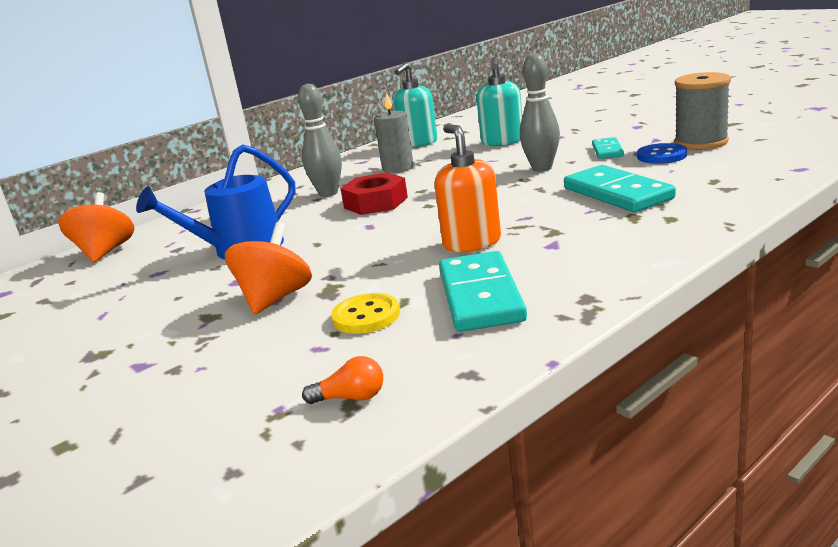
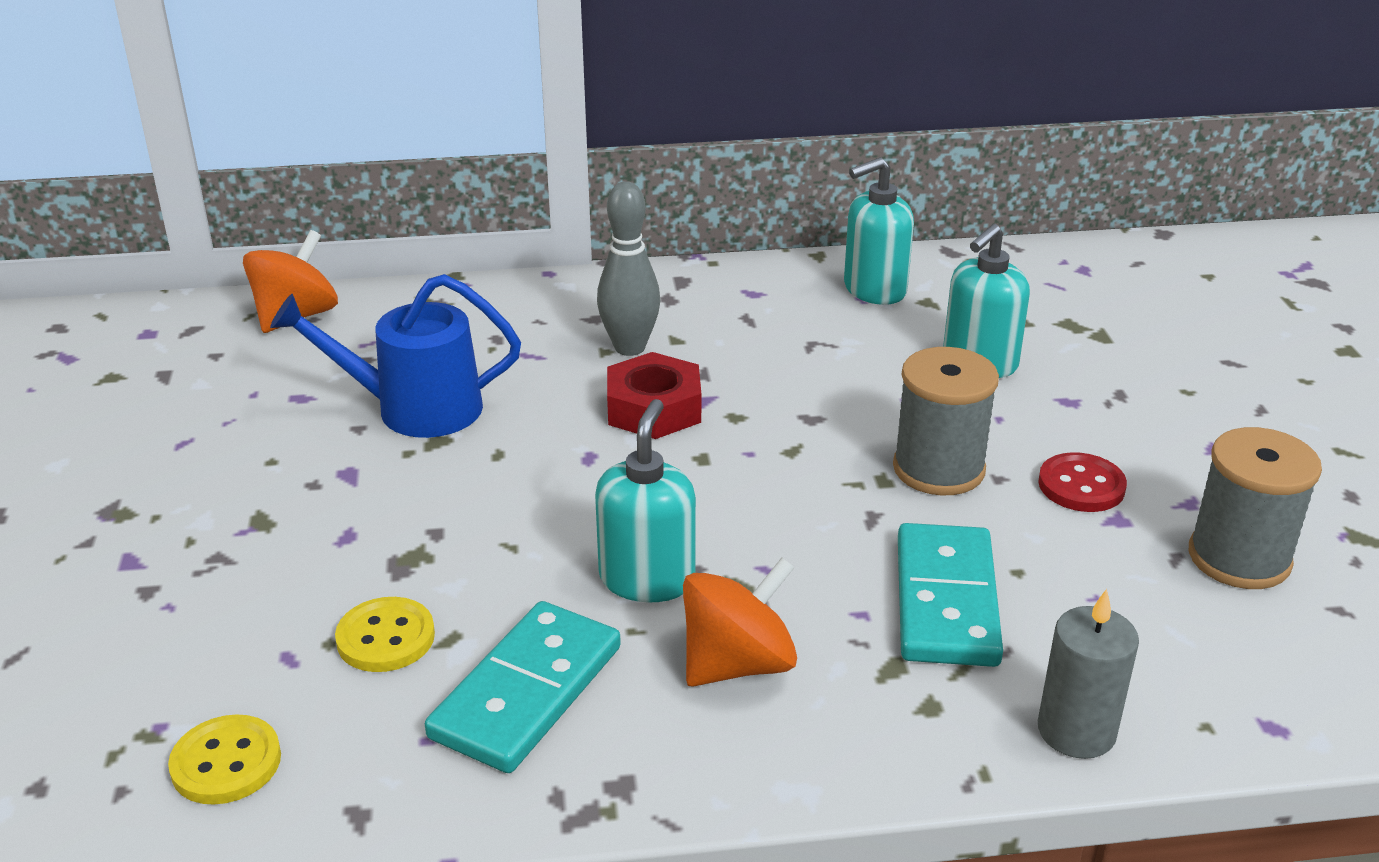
camera: 30 degrees right, 10 degrees up
orange spinning top [225,222,312,315] -> orange spinning top moved to [683,557,797,687]
orange light bulb [302,356,383,404] -> yellow button [168,714,281,805]
grey candle [374,92,414,173] -> grey candle moved to [1038,589,1139,759]
orange soap dispenser [435,124,501,252] -> turquoise soap dispenser [595,399,696,602]
grey bowling pin [520,53,560,172] -> grey spool [893,347,999,495]
turquoise domino [592,137,624,159] -> red button [1038,452,1127,512]
blue button [637,143,687,164] -> none

